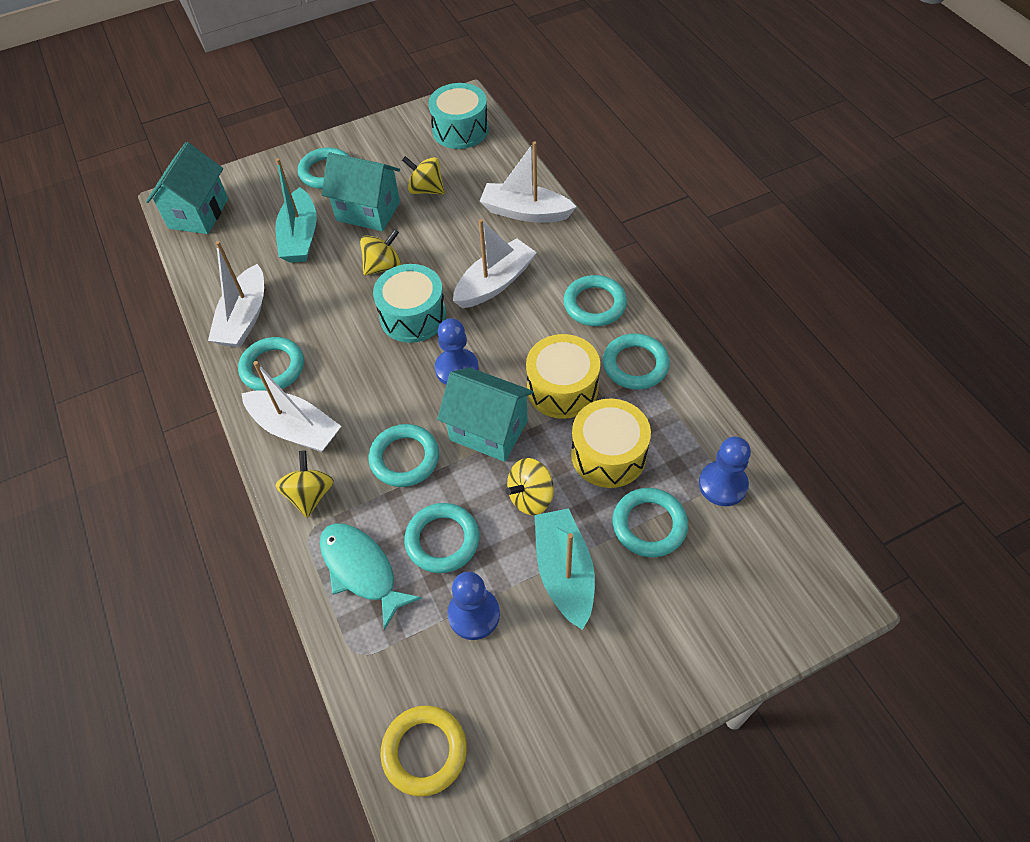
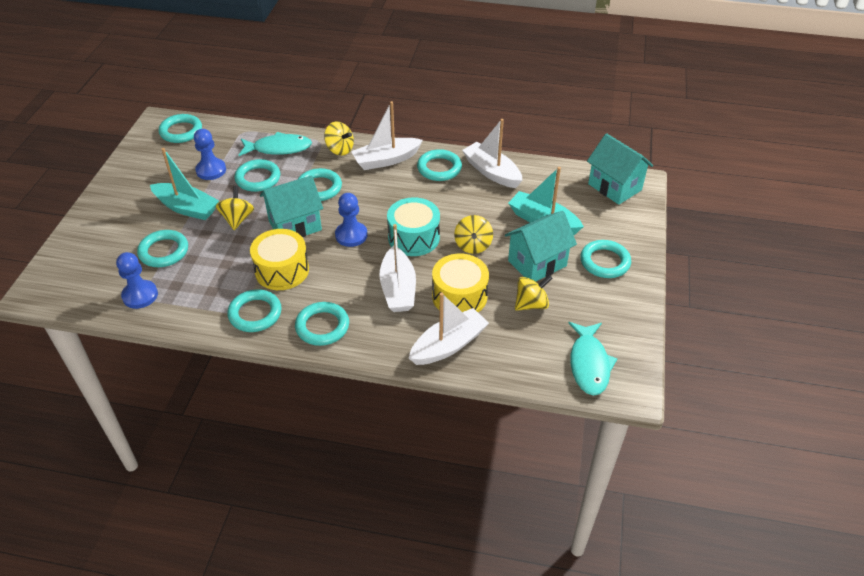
camera: 125 degrees right, 10 degrees down
yellow ring [380,705,467,797] -> turquoise ring [158,114,202,143]
turquoise drum [428,83,489,149] -> turquoise fish [568,322,617,395]
yellow drum [571,399,651,488] -> yellow drum moved to [432,254,489,312]

